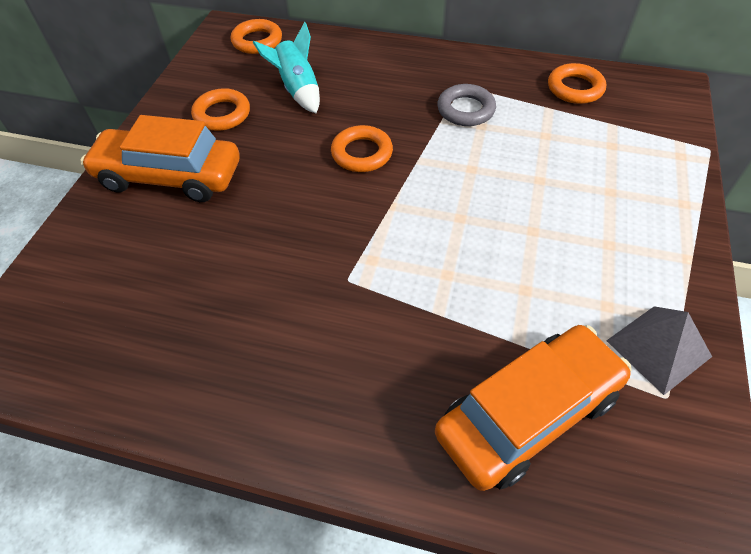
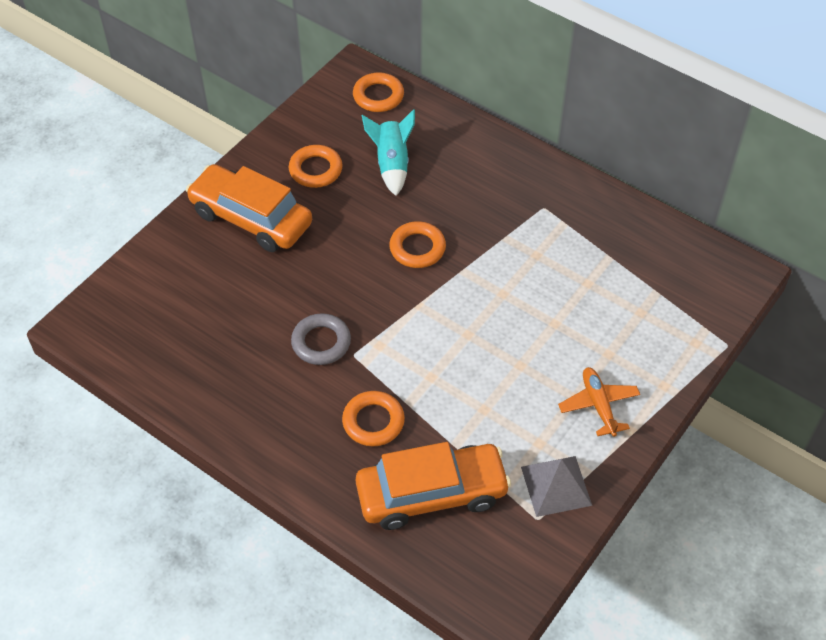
camera: 20 degrees right, 0 degrees up
grey ring [437,84,496,126] -> grey ring moved to [291,313,351,365]
orange ring [548,63,606,104] -> orange ring moved to [342,391,405,446]
none -> orange plane [558,367,640,437]

